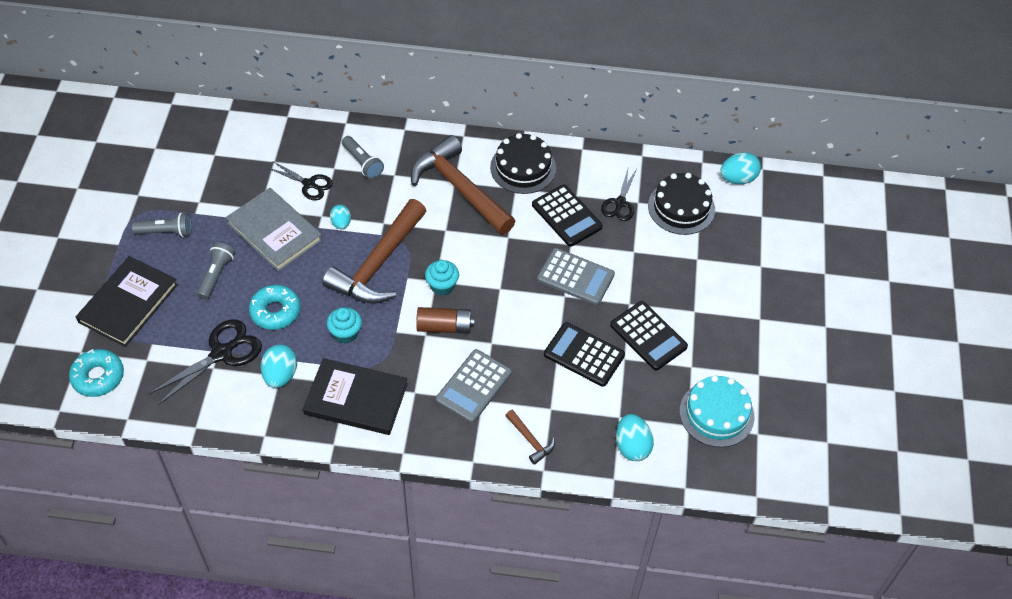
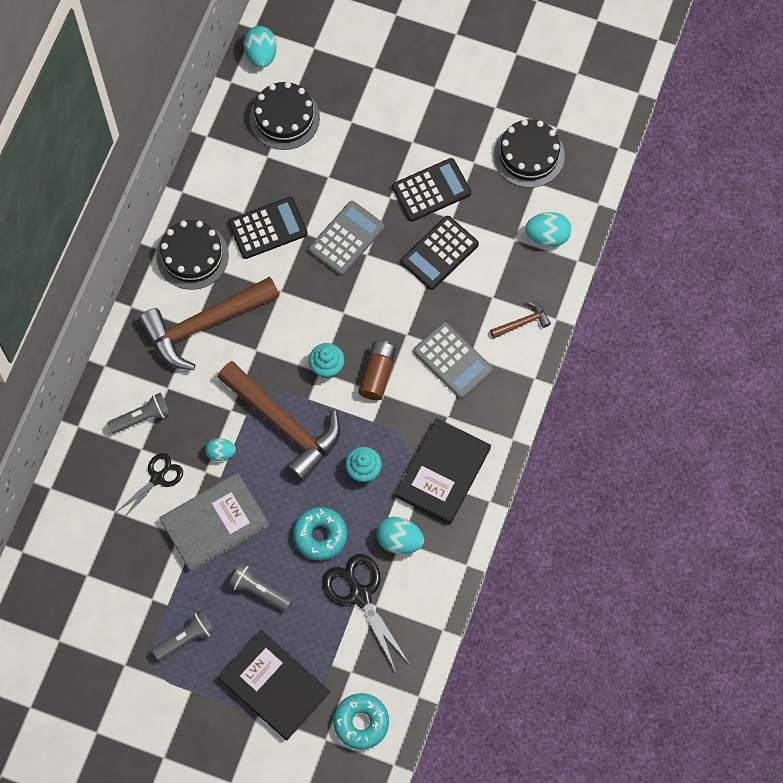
camera: 75 degrees left, 15 degrees up
grey flashlight [132,213,192,237] -> grey flashlight turned 45 degrees clockwise [152,610,215,661]
black scissors [601,169,637,221] -> none
turquoise cake [680,375,755,447] -> black cake [494,119,565,188]

